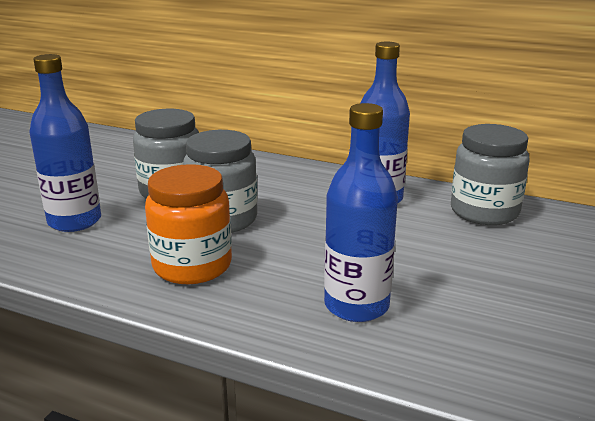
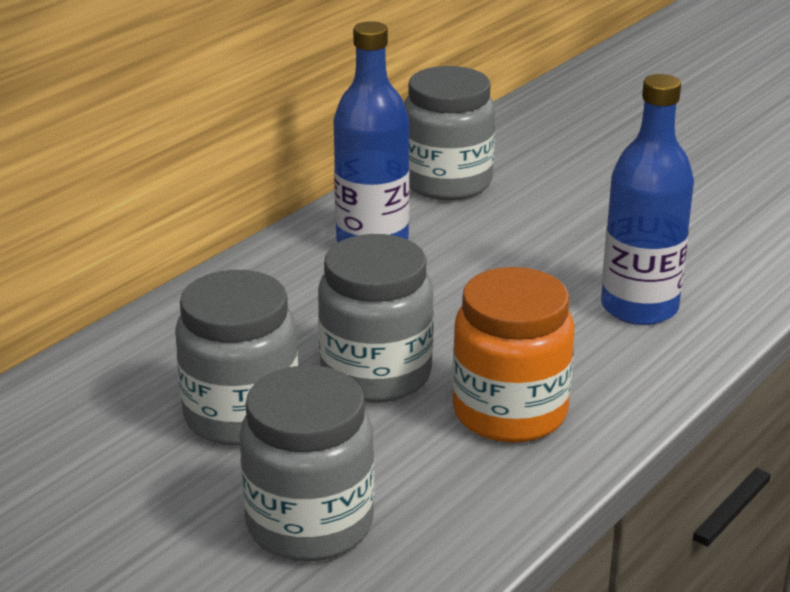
camera: 75 degrees left, 5 degrees up
blue bottle [30,54,101,232] -> grey jar [240,365,374,561]

